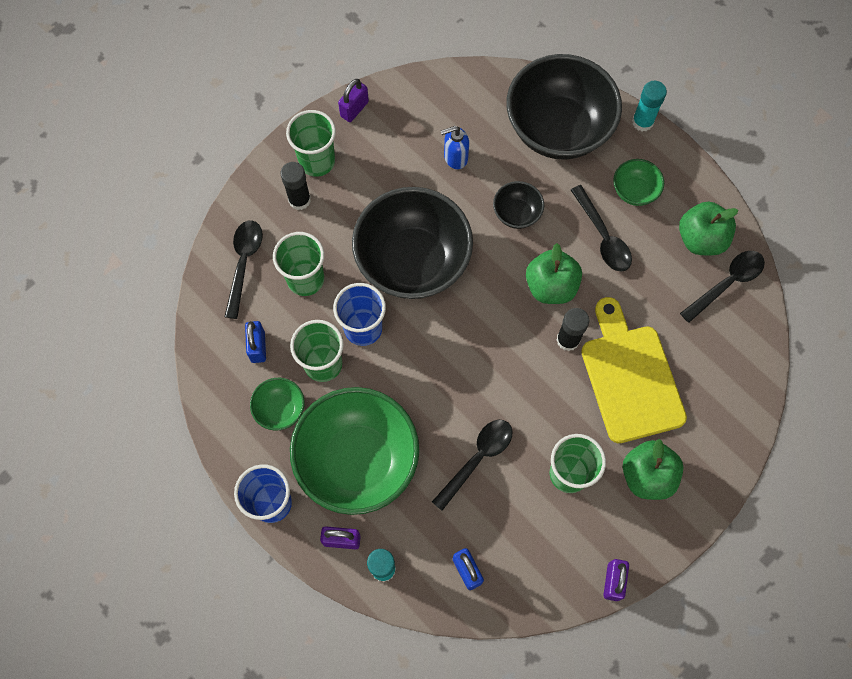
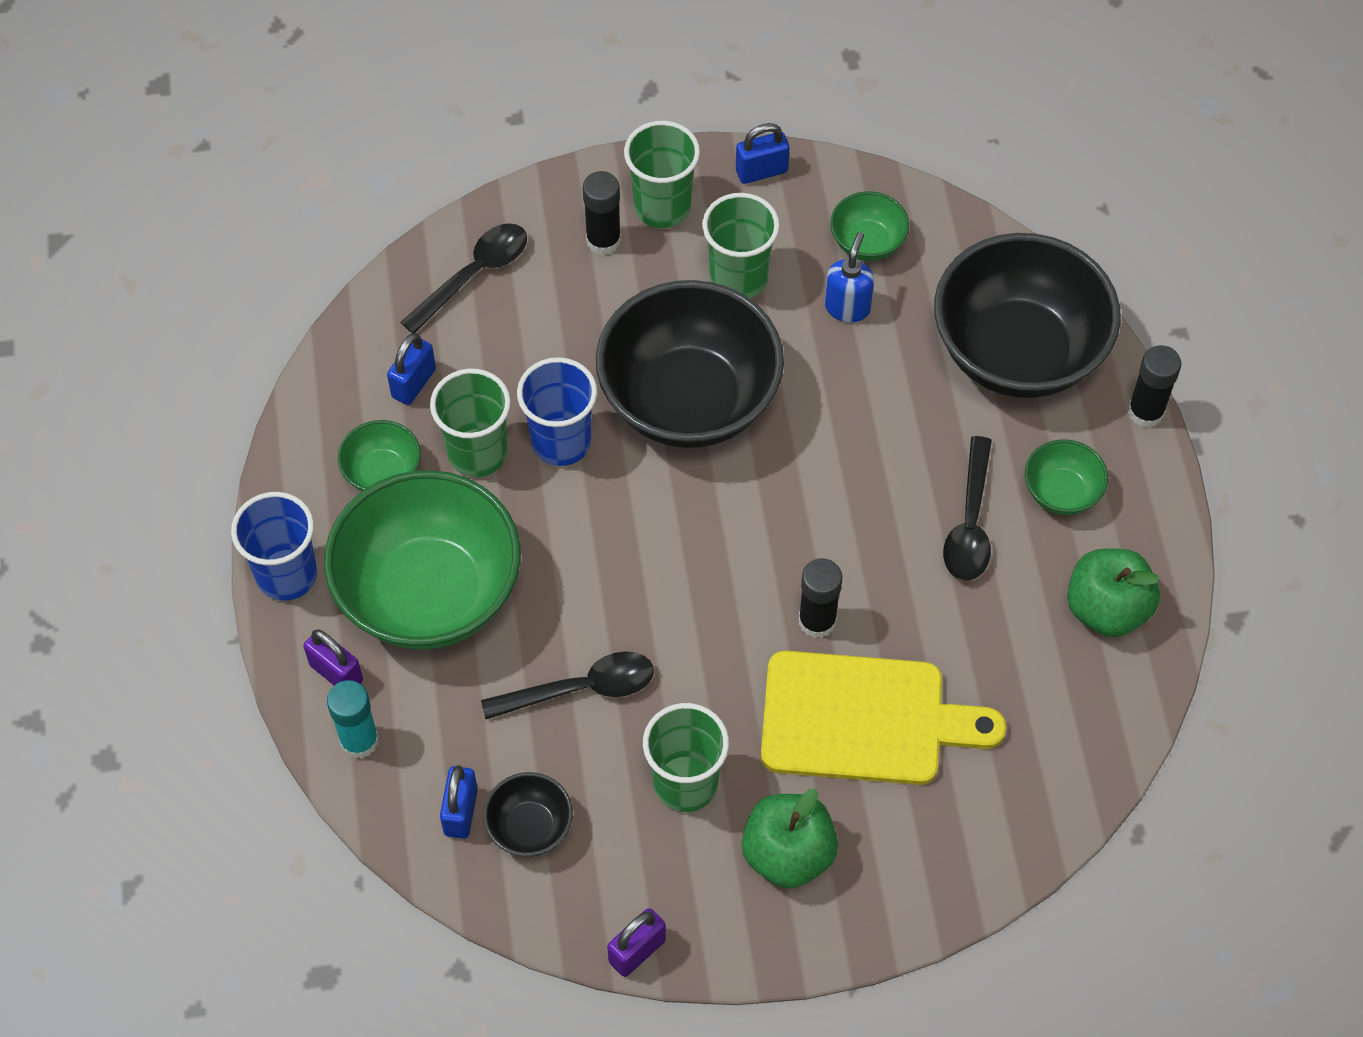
camera: 35 degrees right, 10 degrees down
green cup [273,232,324,296] -> green cup moved to [702,193,780,299]
purple padlock [338,79,369,122] -> blue padlock [736,123,790,184]
blue soap dispenser [441,126,469,169] -> blue soap dispenser turned 90 degrees clockwise [824,232,874,323]
black bowl [493,181,544,229] -> black bowl moved to [483,772,573,857]
green apple [526,243,582,304] -> none
yellow cutting board [581,297,687,443] -> yellow cutting board turned 75 degrees clockwise [761,651,1006,785]
turquoise glue stick [632,81,667,131] -> black glue stick [1128,345,1181,428]
black spoon [680,251,765,323] -> none
none -> green bowl [830,191,909,261]

